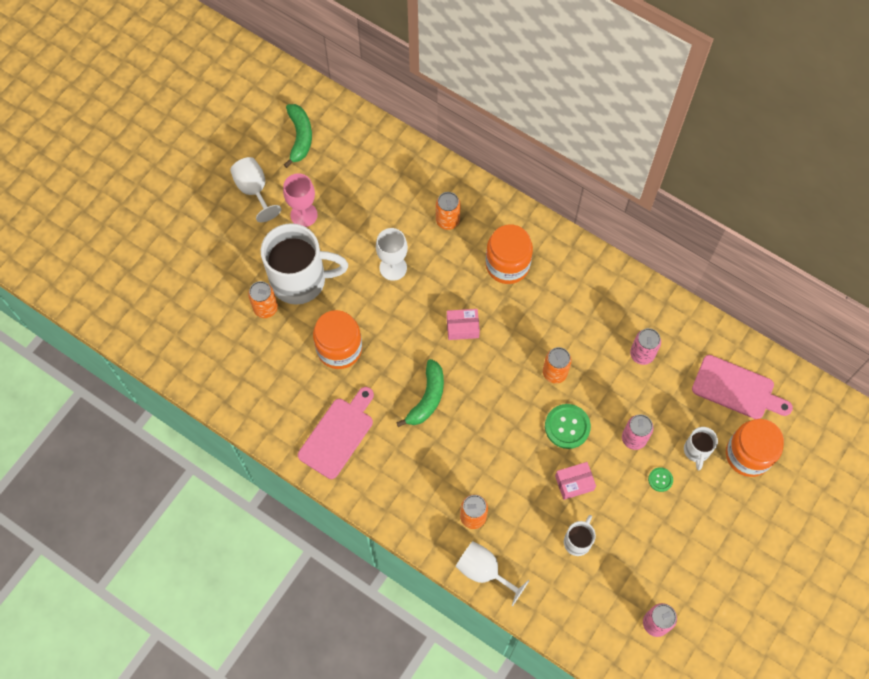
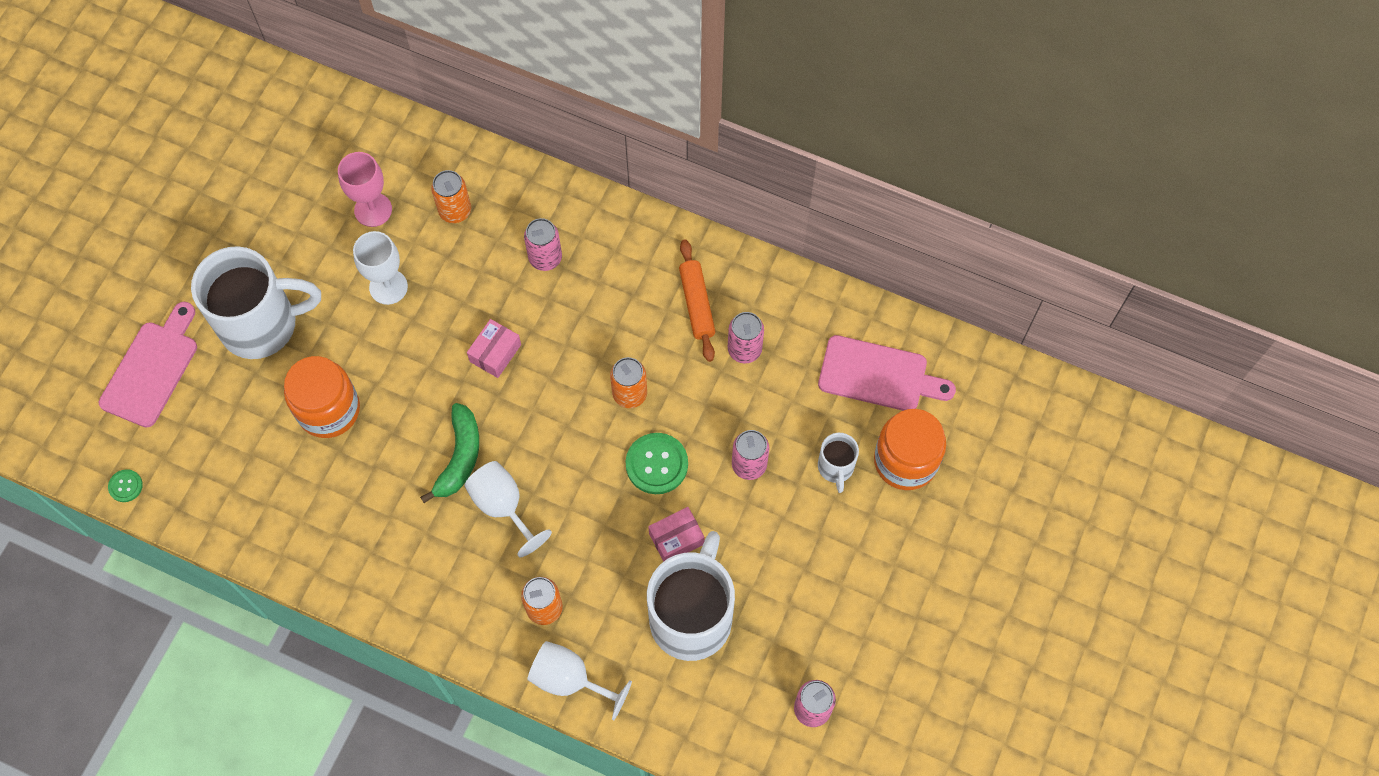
camera: 10 degrees left, 0 degrees up
white goblet [230,157,281,222] -> white goblet moved to [464,461,552,557]
orange can [248,281,278,318] -> none
pink goblet [283,173,318,227] -> pink goblet moved to [338,152,392,227]
green banana [284,104,312,168] -> none
pink cutting board [298,387,374,479] -> pink cutting board moved to [99,302,197,428]
pink box [447,309,480,340] -> pink box turned 45 degrees counterclockwise [467,319,521,378]
orange jar [486,225,533,284] -> pink can [524,218,562,271]
white mug [564,515,596,556] -> white mug [647,531,735,661], size x2.16
green button [648,467,673,492] -> green button moved to [108,469,143,502]
none -> orange rolling pin [679,239,716,362]

